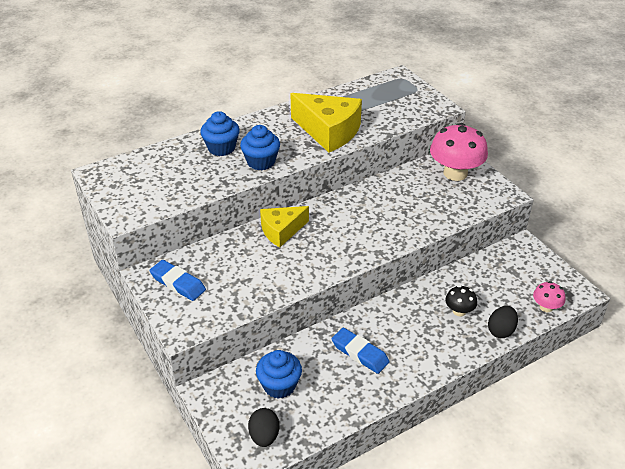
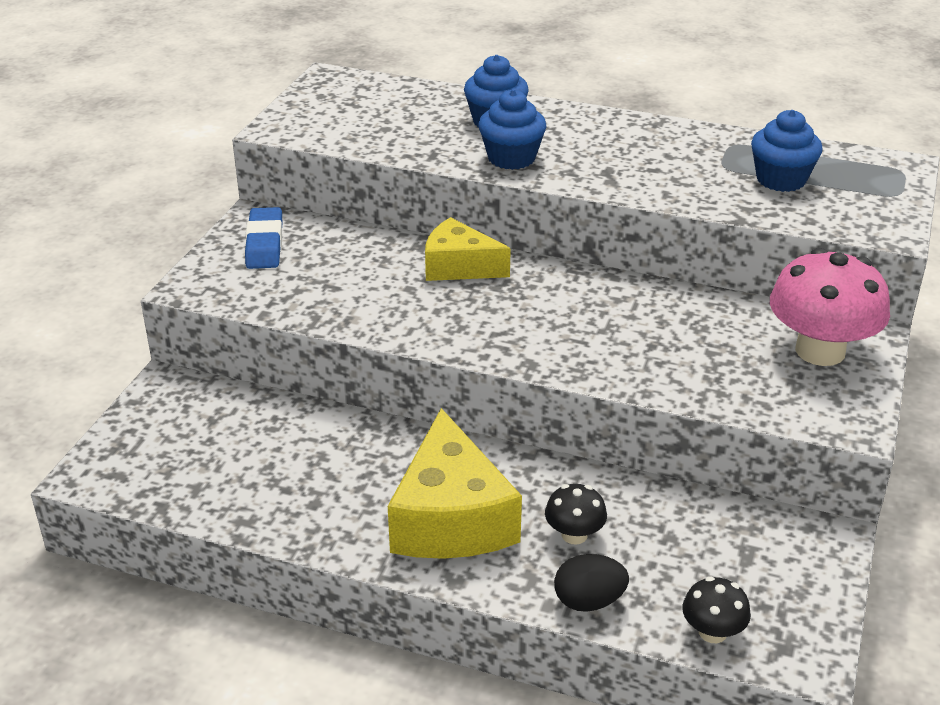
camera: 50 degrees right, 5 degrees down
black egg [248,408,279,447] -> none
blue cupcake [256,350,302,399] -> blue cupcake moved to [751,110,823,192]
yellow cheese [290,93,362,153] -> yellow cheese moved to [388,408,522,559]
blue eraser [332,328,390,374] -> none
pink mushroom [533,281,566,312] -> black mushroom [682,576,751,643]

